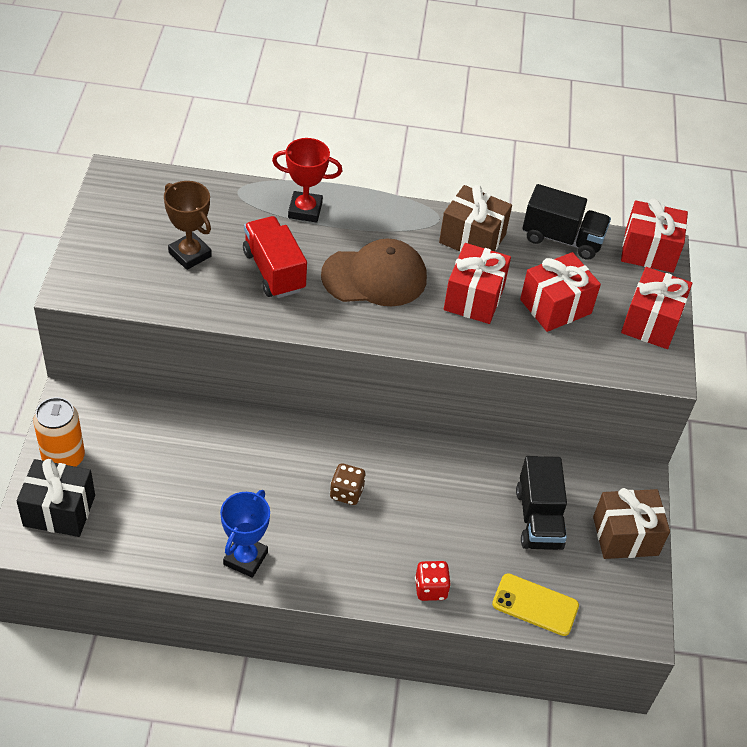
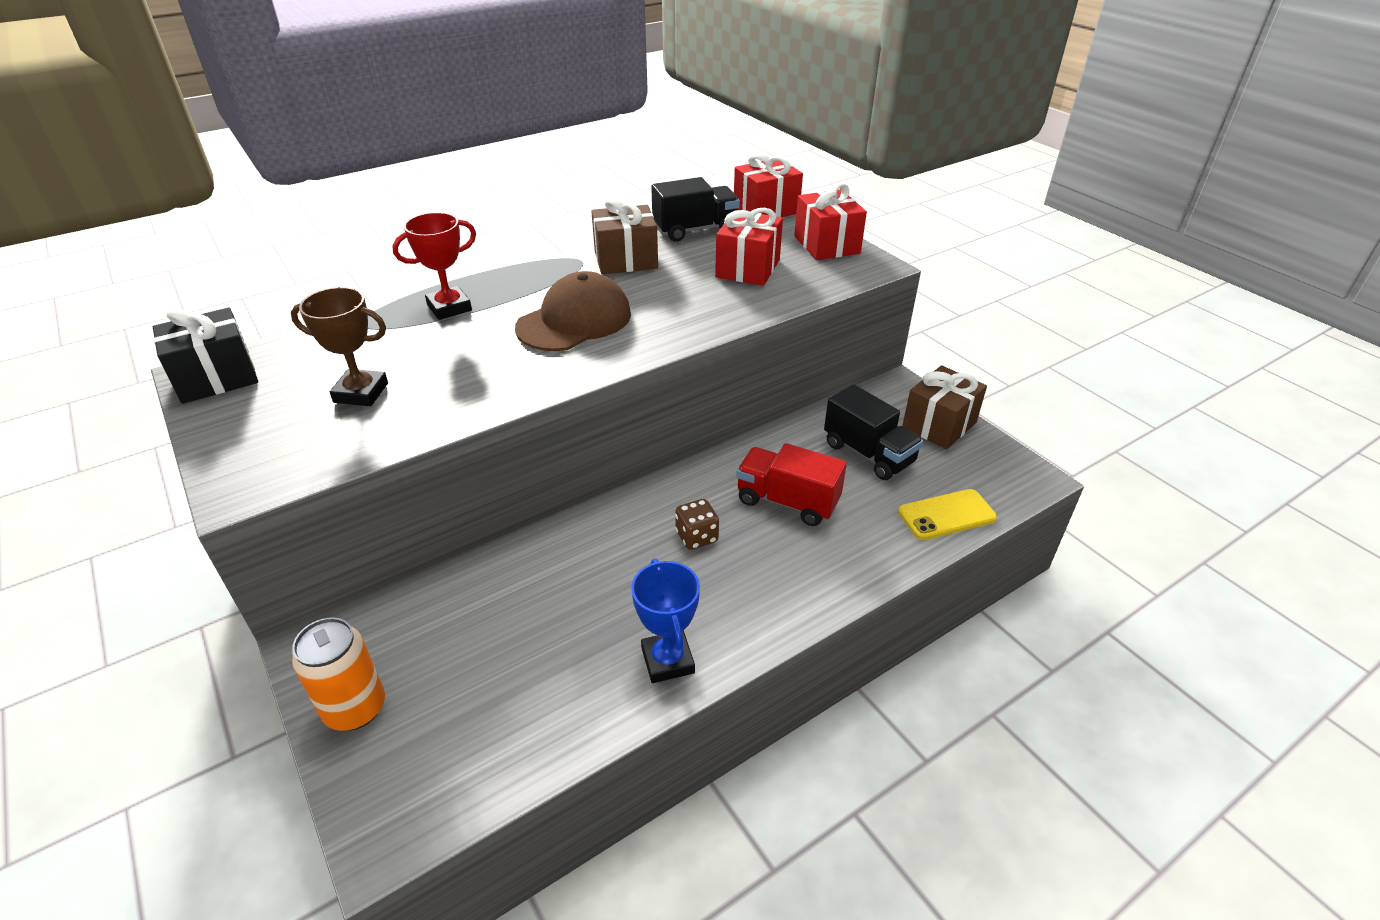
camera: 35 degrees left, 10 degrees down
black gift [16,459,95,537] -> black gift moved to [153,308,258,404]
red truck [243,216,307,298] -> red truck moved to [736,443,847,526]
red dice [415,561,451,601] -> none
red gift [444,243,511,324] -> none

